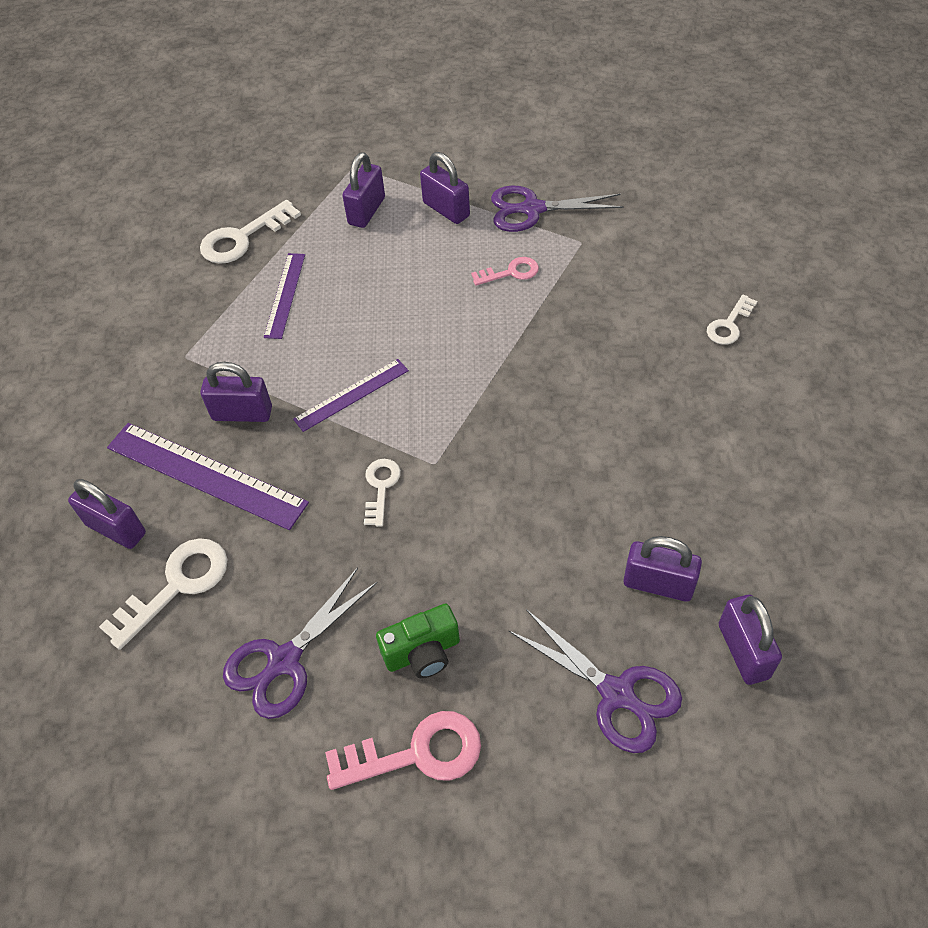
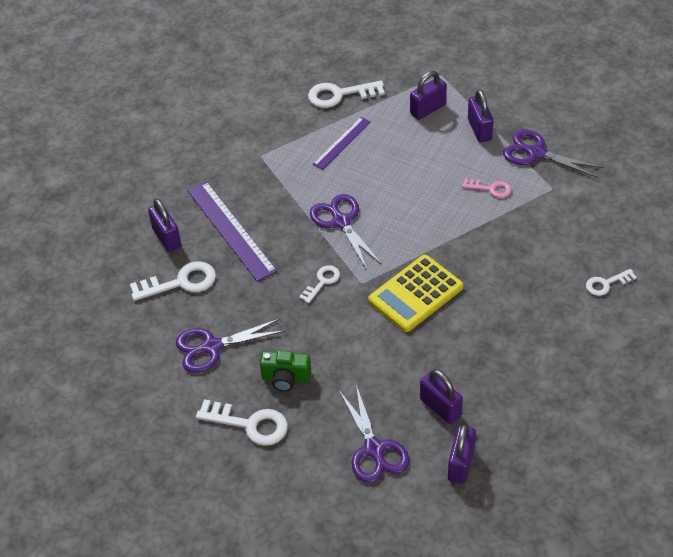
camera: 30 degrees right, 5 degrees down
purple padlock [200,362,272,422] -> none
purple ruler [293,359,409,432] -> purple scissors [310,194,382,270]
pink key [325,711,481,790] -> white key [196,399,288,446]
none -> yellow calculator [368,255,463,332]

